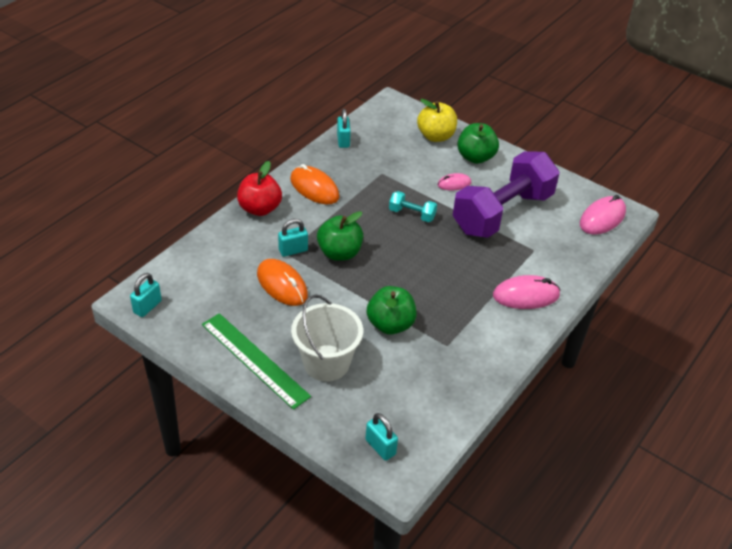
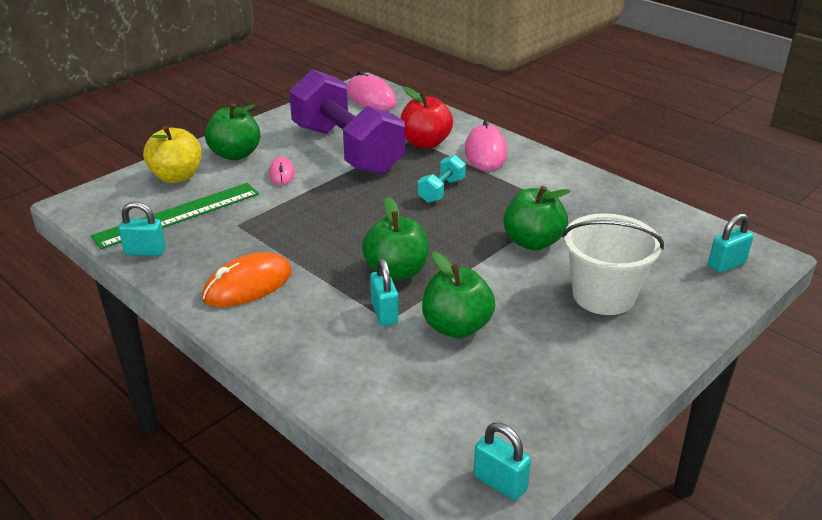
camera: 80 degrees left, 10 degrees down
green ruler [202,313,311,410] -> green ruler moved to [91,183,259,249]
red apple [237,161,282,216] -> red apple moved to [400,87,453,149]
orange mouse [257,259,308,306] -> green apple [422,252,495,338]
turquoise dumbbell [389,191,437,222] -> turquoise dumbbell moved to [418,155,466,203]

